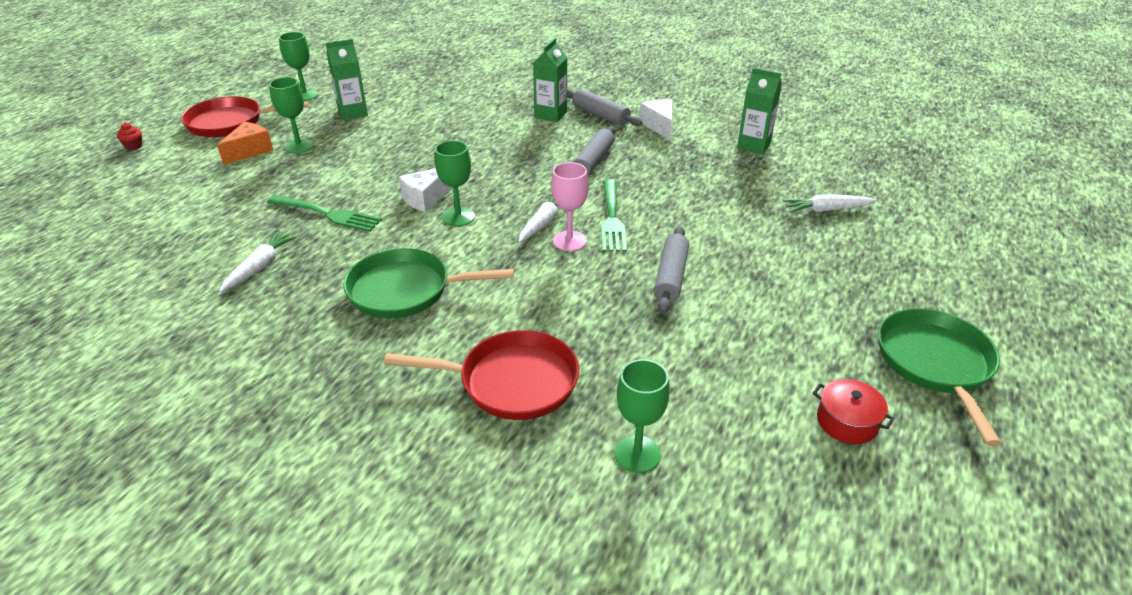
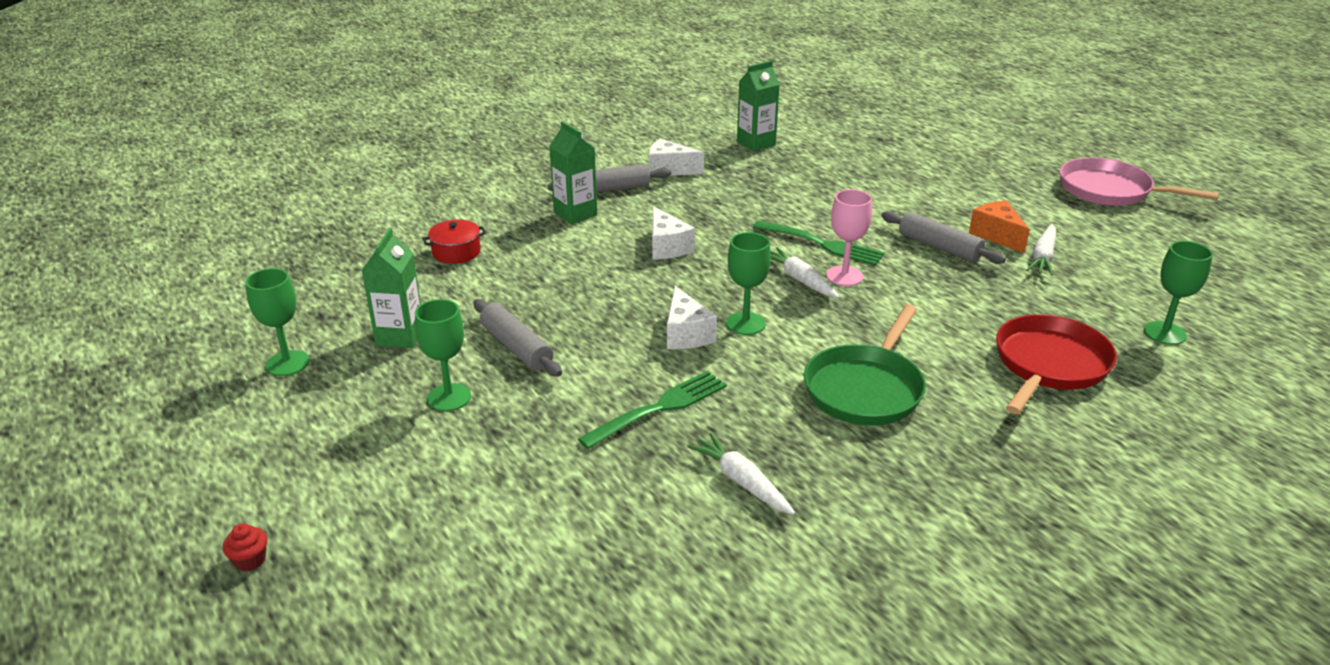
camera: 60 degrees left, 5 degrees down
red pan [181,96,309,137] -> none
orange cheese [217,122,274,165] -> orange cheese moved to [969,201,1029,253]
grey rolling pin [573,126,615,175] -> grey rolling pin moved to [473,299,562,377]
white carrot [783,194,876,213] -> white carrot moved to [1027,224,1056,276]
red pot [813,379,895,444] -> red pot moved to [422,220,486,264]
green pan [878,308,1001,446] -> pink pan [1060,157,1219,206]
none -> white cheese [652,206,695,260]

